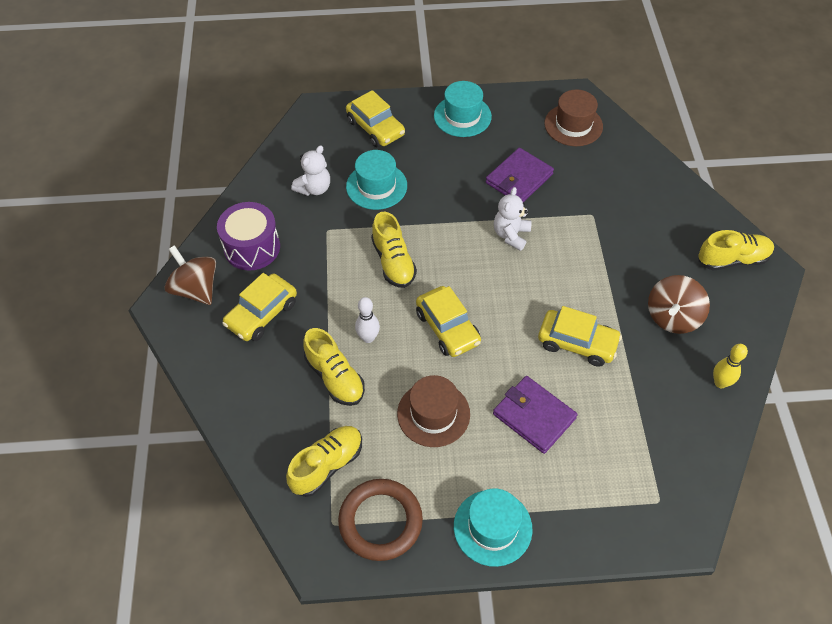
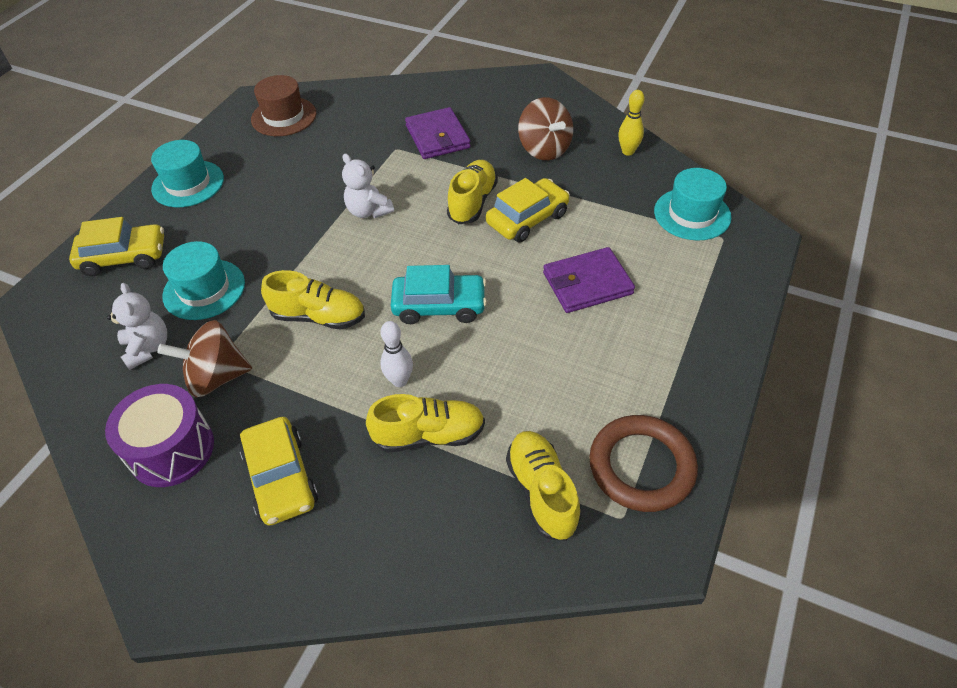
camera: 60 degrees left, 5 degrees down
brown spinning top [165,245,216,305] -> brown spinning top moved to [157,320,252,397]
brown hat [397,375,470,447] -> none
yellow car [416,286,481,357] -> turquoise car [391,265,487,324]
turquoise hat [454,488,532,567] -> turquoise hat moved to [654,168,732,241]
purple wallet [486,148,554,202] -> purple wallet moved to [405,107,471,159]
yellow shoe [698,230,774,271] -> yellow shoe moved to [447,160,498,224]

